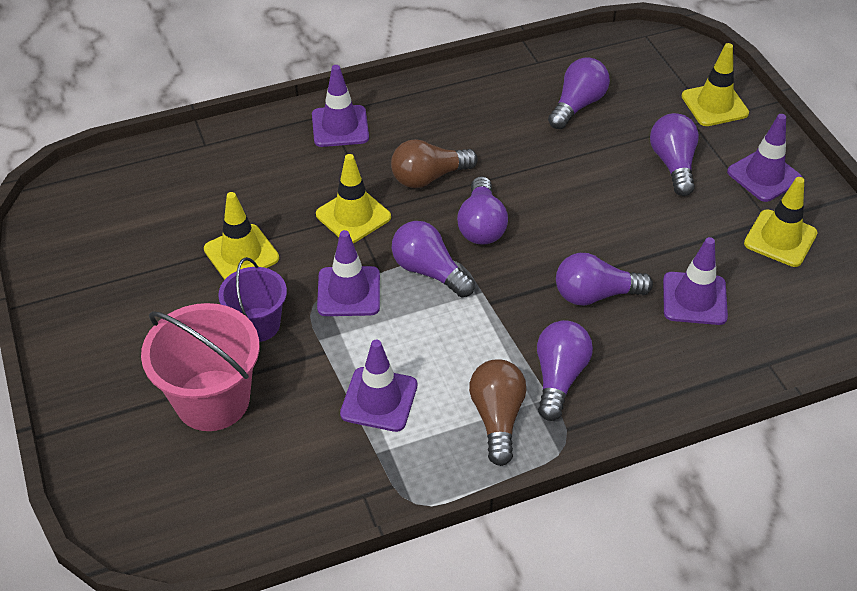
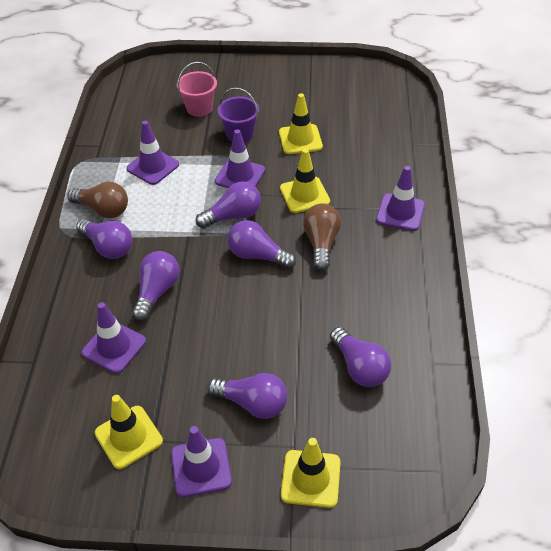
camera: 115 degrees right, 0 degrees up
pink bucket [141,303,260,431] -> pink bucket [177,62,217,117], size x0.62

